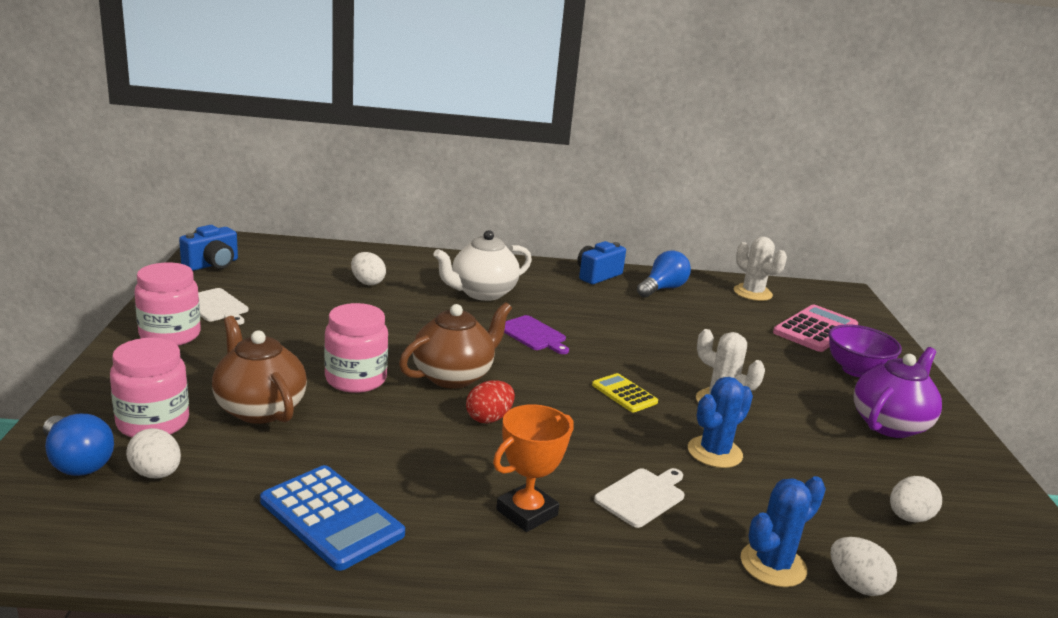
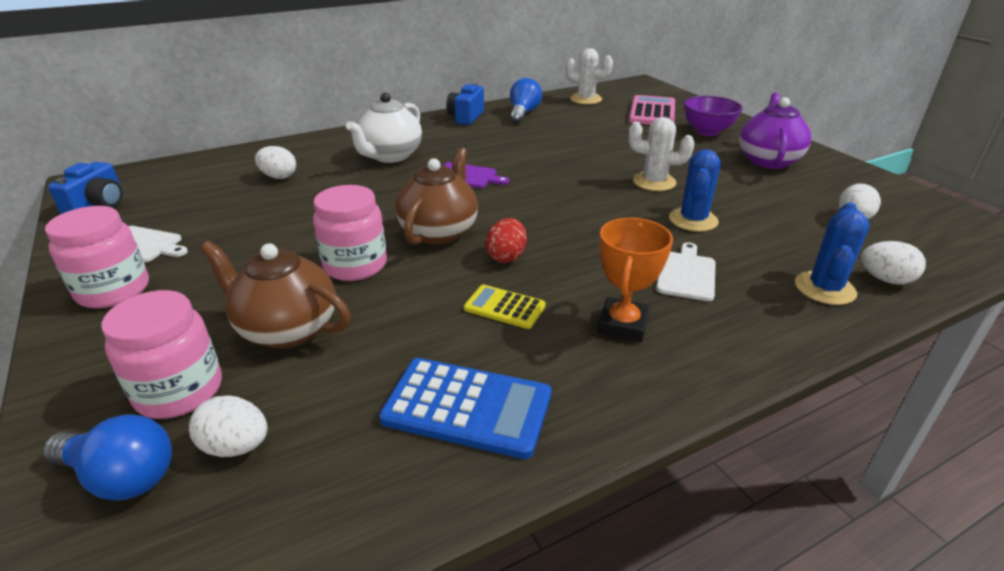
camera: 25 degrees left, 10 degrees up
yellow calculator [592,373,658,412] -> yellow calculator moved to [464,285,546,329]

